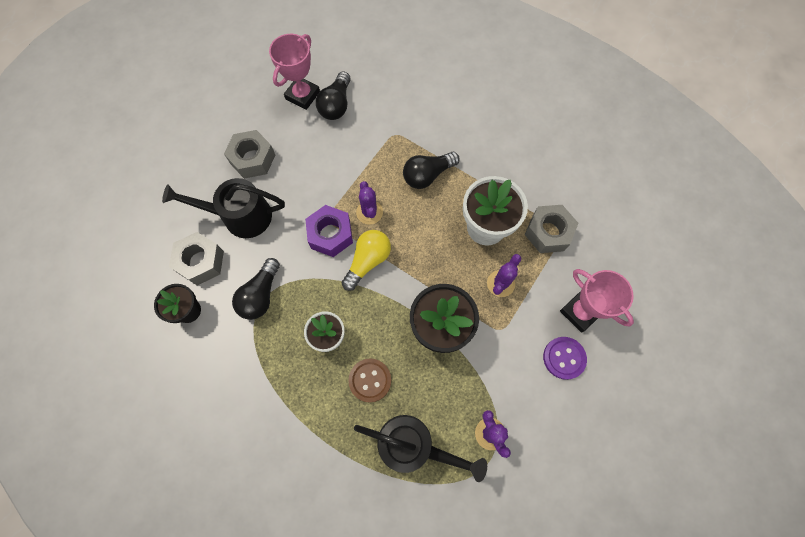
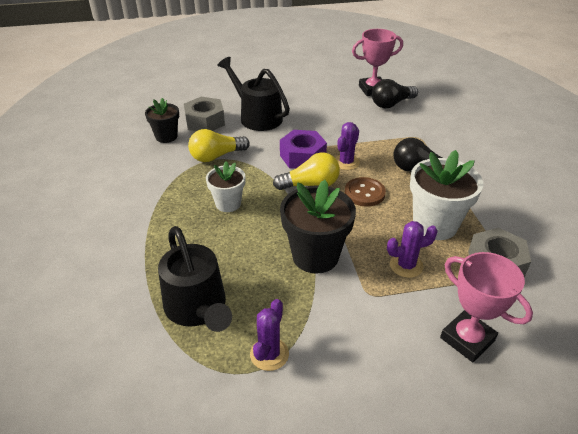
camera: 45 degrees right, 30 degrees down
grey nut [224,130,275,179] -> none
black light bulb [232,258,280,320] -> yellow light bulb [188,129,250,162]
brown button [348,359,391,402] -> brown button moved to [345,177,386,207]
purple button [543,337,587,380] -> none
pink trophy [560,269,634,333] -> pink trophy turned 45 degrees counterclockwise [440,252,533,362]

